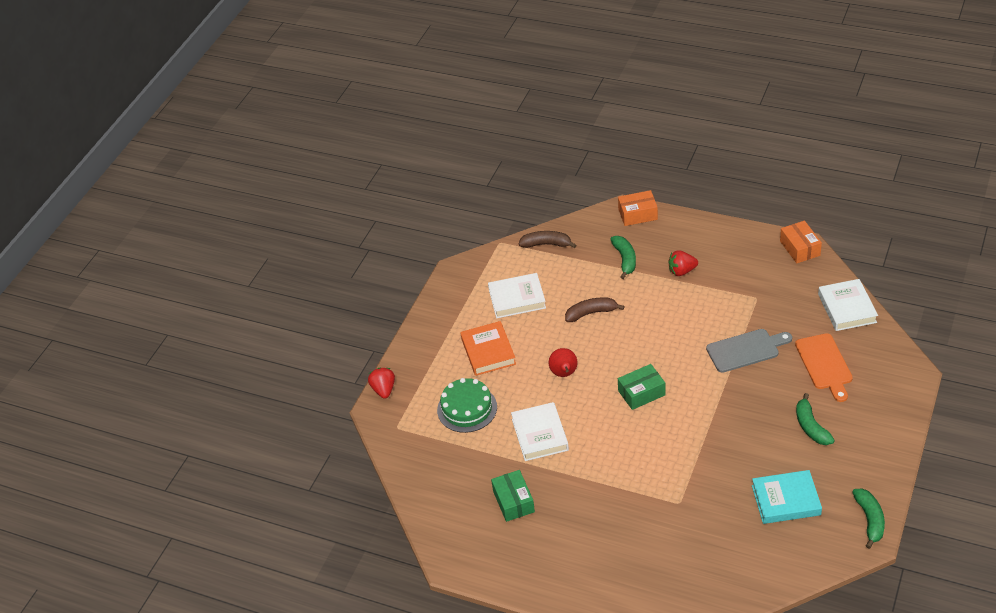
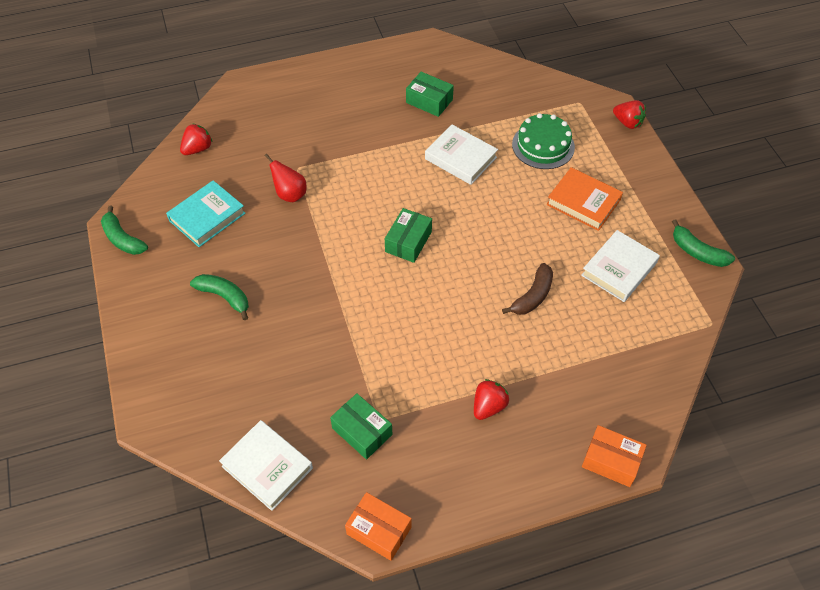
camera: 135 degrees right, 10 degrees up
brown banana [518,231,576,248] -> none
red pear [549,348,578,377] -> red pear moved to [264,153,307,202]
green banana [610,236,636,279] -> green banana moved to [672,219,735,267]
orange box [618,190,658,226] -> orange box turned 75 degrees clockwise [582,425,647,487]
grey cutting board [706,329,792,373] -> none
orange cutting board [795,333,853,402] -> none
none -> red strawberry [180,124,212,155]
none -> green box [330,393,392,460]

